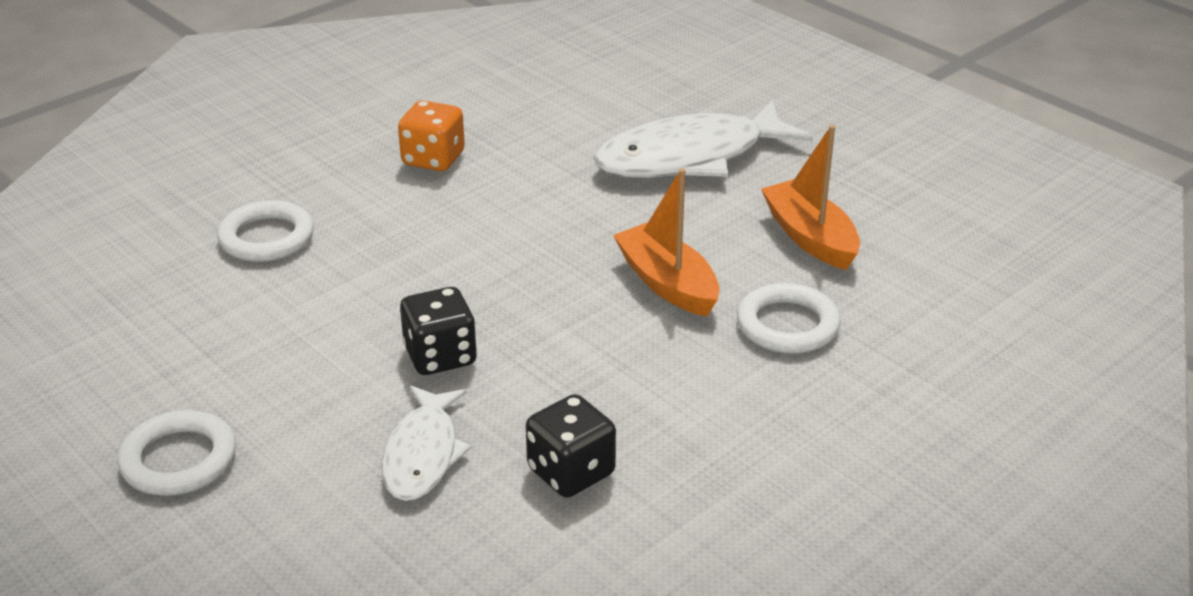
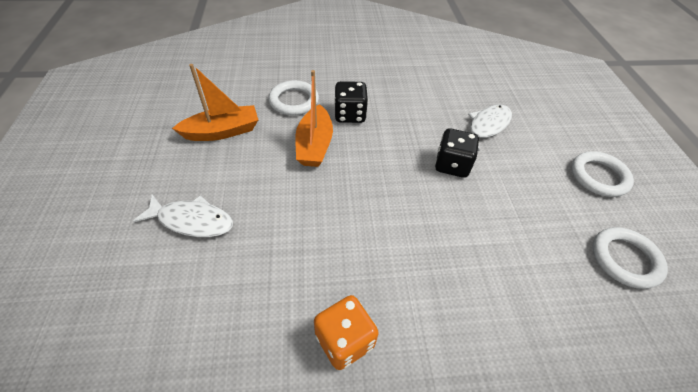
camera: 145 degrees left, 15 degrees up
white ring [217,200,314,262] -> white ring moved to [592,227,668,289]
black dice [526,394,616,498] -> black dice moved to [334,81,368,123]
white fish [594,100,813,178] -> white fish [133,195,233,237], size x0.58
orange boat [761,125,860,270] -> orange boat turned 120 degrees counterclockwise [172,64,258,141]

